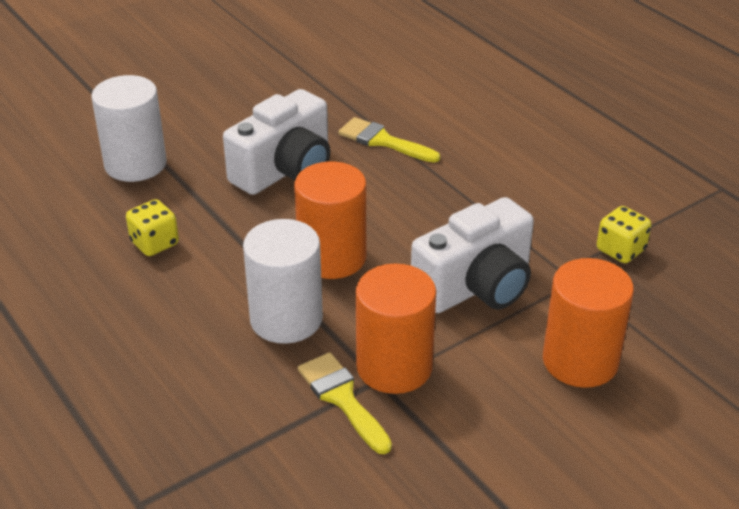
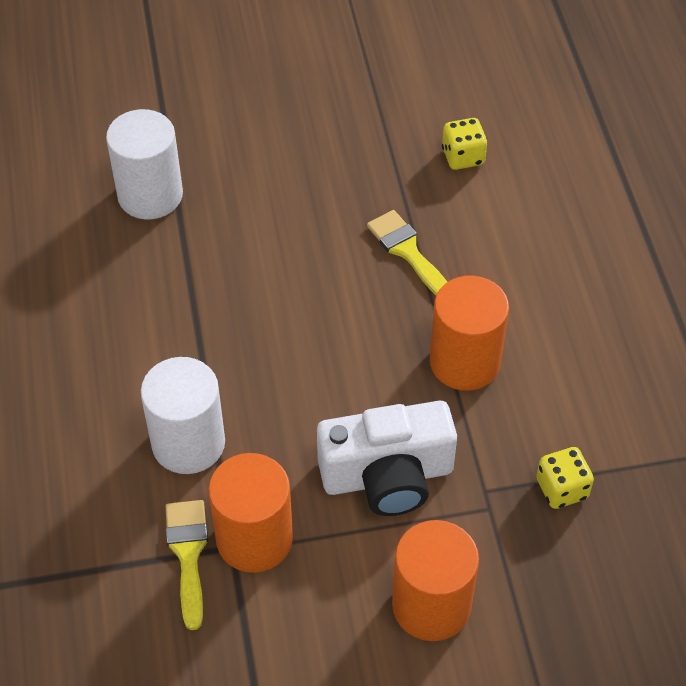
camera: 25 degrees right, 15 degrees up
yellow dice [126,199,179,256] -> yellow dice moved to [442,118,488,170]
white camera [223,89,330,195] -> none
orange cylinder [294,162,366,279] -> orange cylinder moved to [430,276,509,391]

